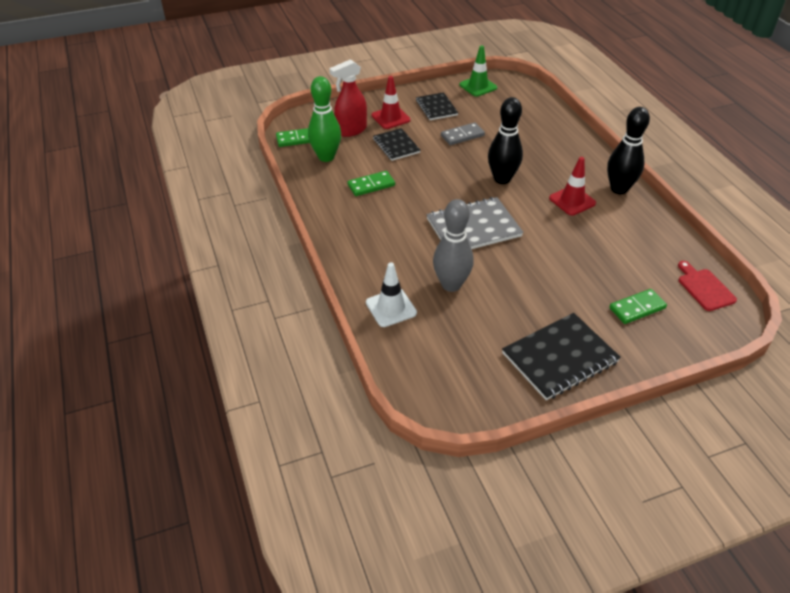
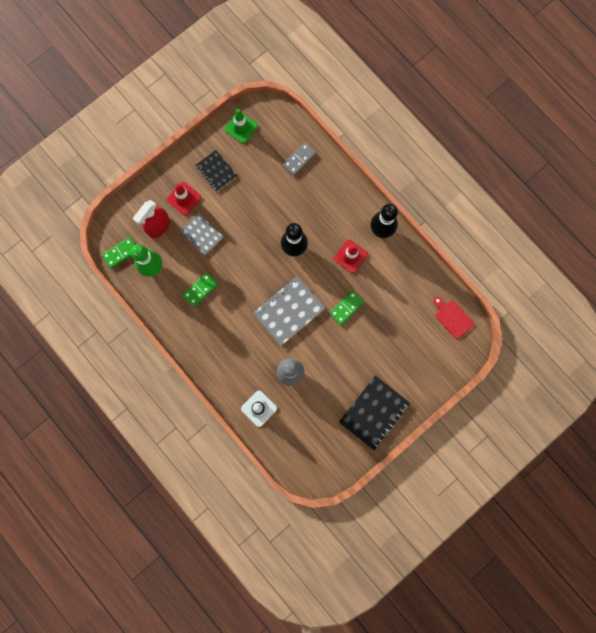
camera: 20 degrees left, 35 degrees up
black notebook [373,128,421,161] -> grey notebook [180,213,223,255]
grey domino [441,122,485,145] -> grey domino moved to [282,143,316,176]
green domino [609,289,667,324] -> green domino moved to [329,290,364,325]

